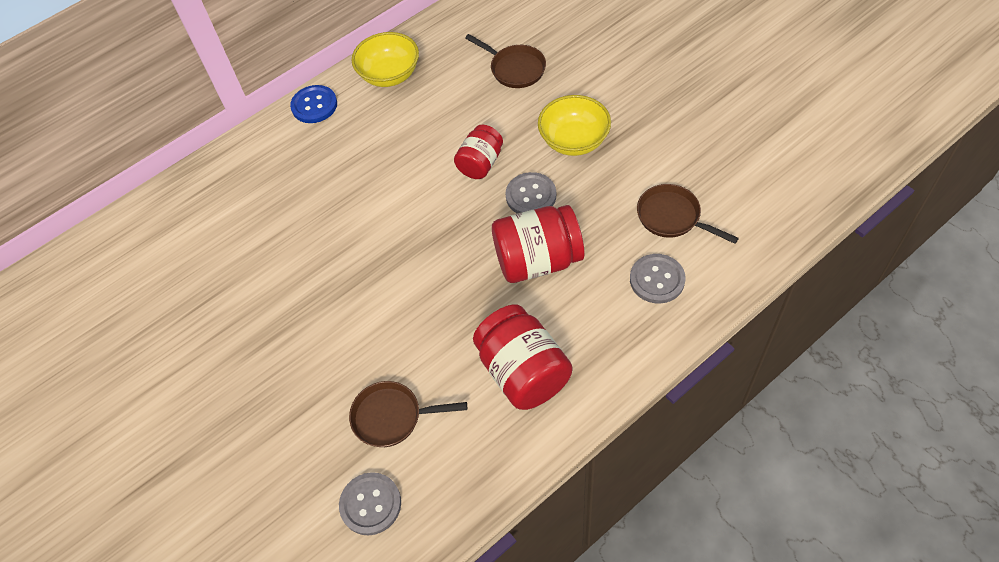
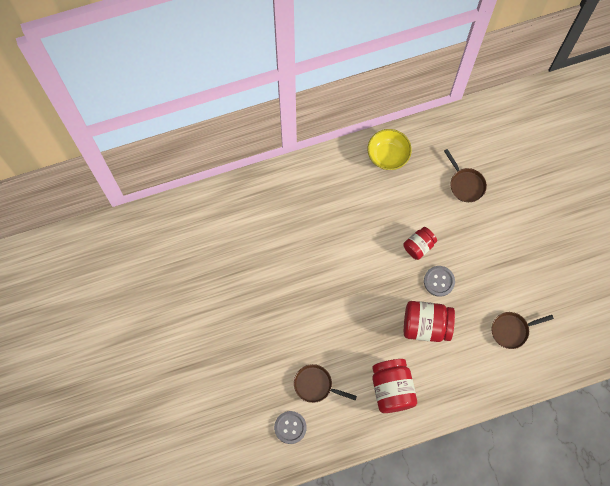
camera: 15 degrees right, 15 degrees up
blue button [290,85,337,123] -> none
yellow bowl [538,95,611,156] -> none
grey button [630,254,685,304] -> none
brown pan [637,184,739,244] -> brown pan turned 75 degrees counterclockwise [491,312,554,349]

